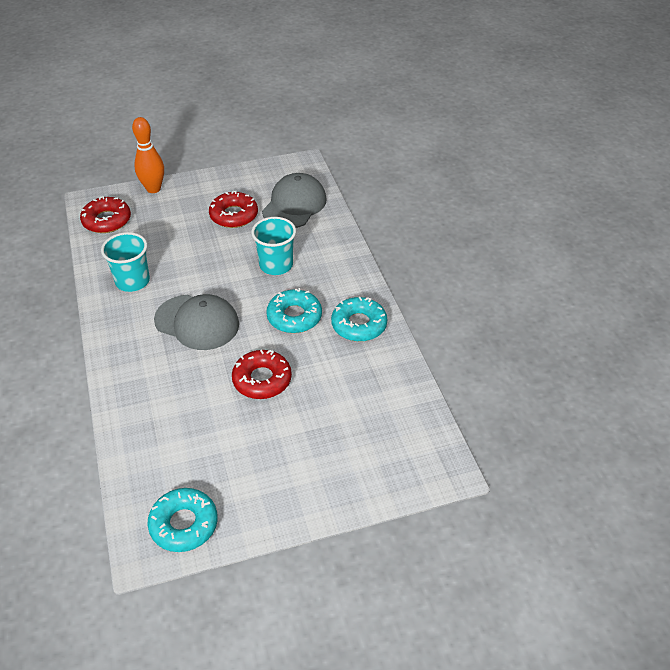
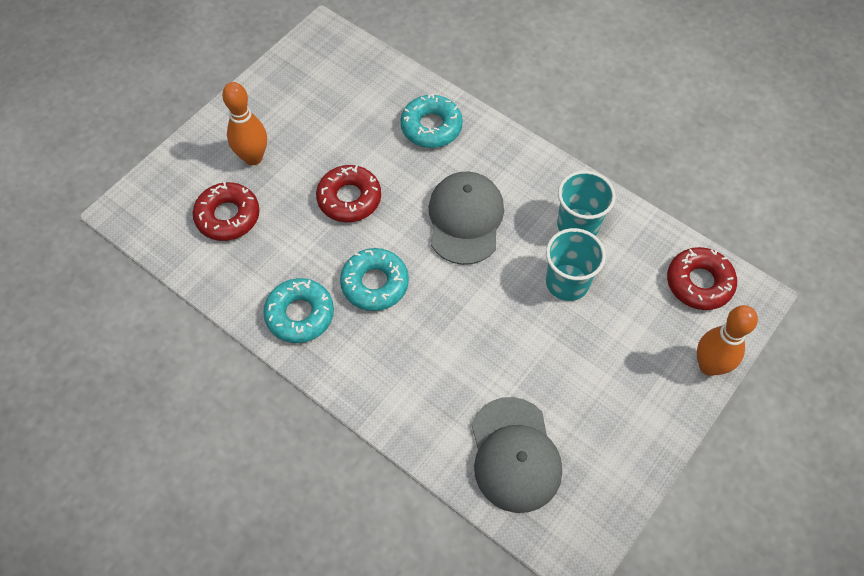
camera: 145 degrees right, 15 degrees up
turquoise donut [148,488,218,552] -> turquoise donut moved to [401,94,463,148]
grey cap [154,294,239,350] -> grey cap turned 105 degrees clockwise [429,172,504,265]
red donut [209,191,258,228] -> red donut moved to [193,182,260,241]
turquoise cup [251,217,296,275] -> turquoise cup moved to [546,228,606,301]
none -> orange bowling pin [222,82,267,165]

